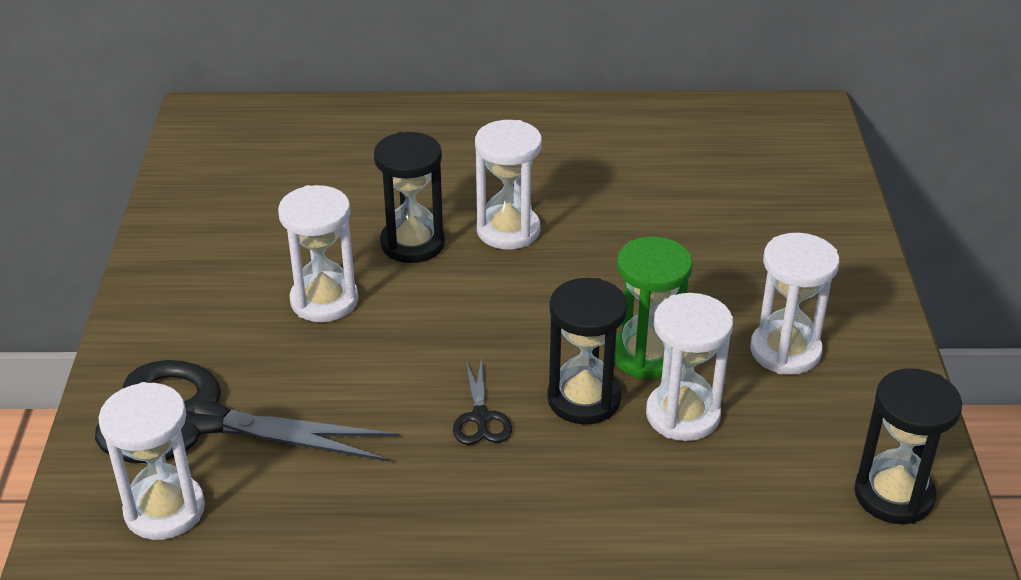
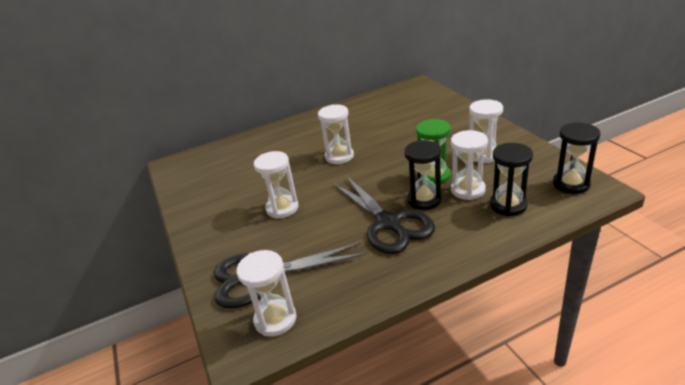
camera: 20 degrees left, 5 degrees down
black hourglass [374,132,445,263] -> black hourglass moved to [490,143,533,216]
black scissors [453,359,512,445] -> black scissors [332,176,435,254], size x2.40

